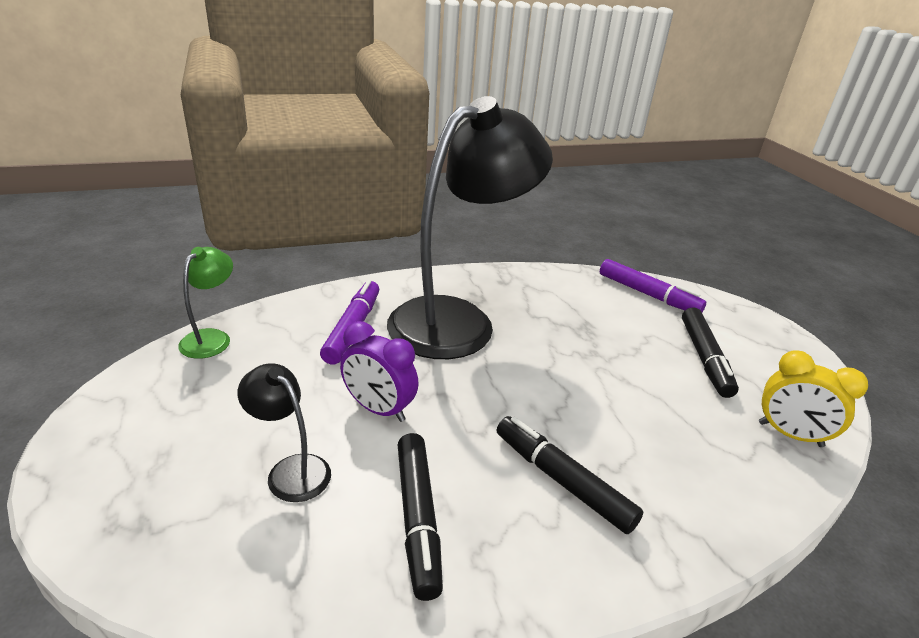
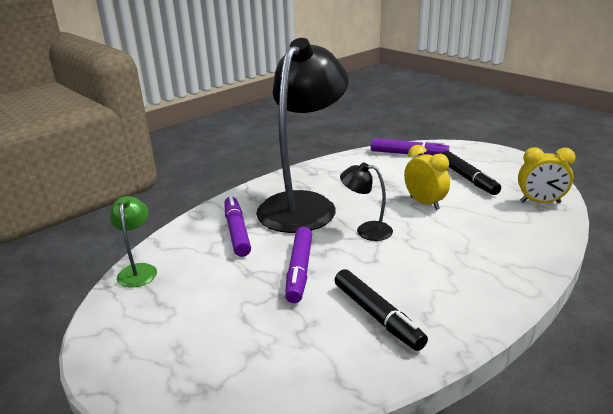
camera: 20 degrees left, 5 degrees down
black lamp [237,363,331,502] -> black lamp moved to [340,162,393,241]
purple clock [340,321,419,422] -> purple marker [285,227,312,303]
black marker [497,416,643,534] -> none
none -> yellow clock [404,145,450,210]

